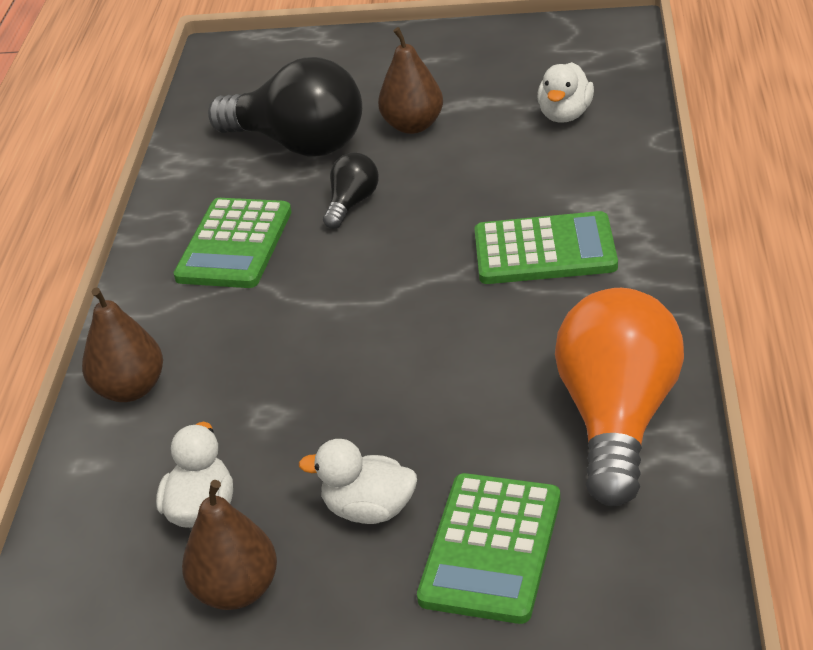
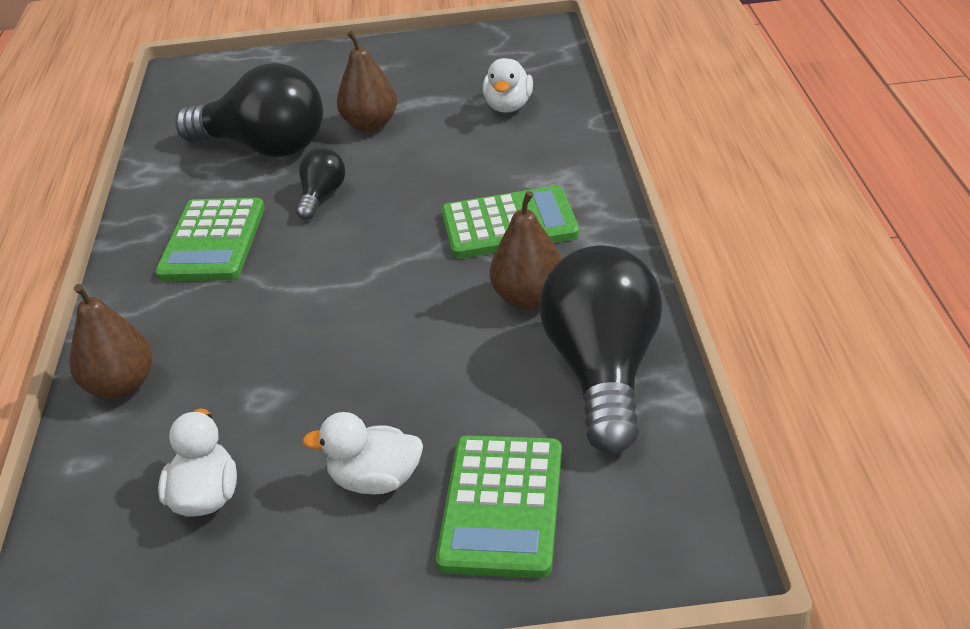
camera: 10 degrees left, 0 degrees up
brown pear [182,480,277,610] -> brown pear moved to [490,191,562,309]
orange light bulb [555,288,684,507] -> black light bulb [540,246,662,454]

